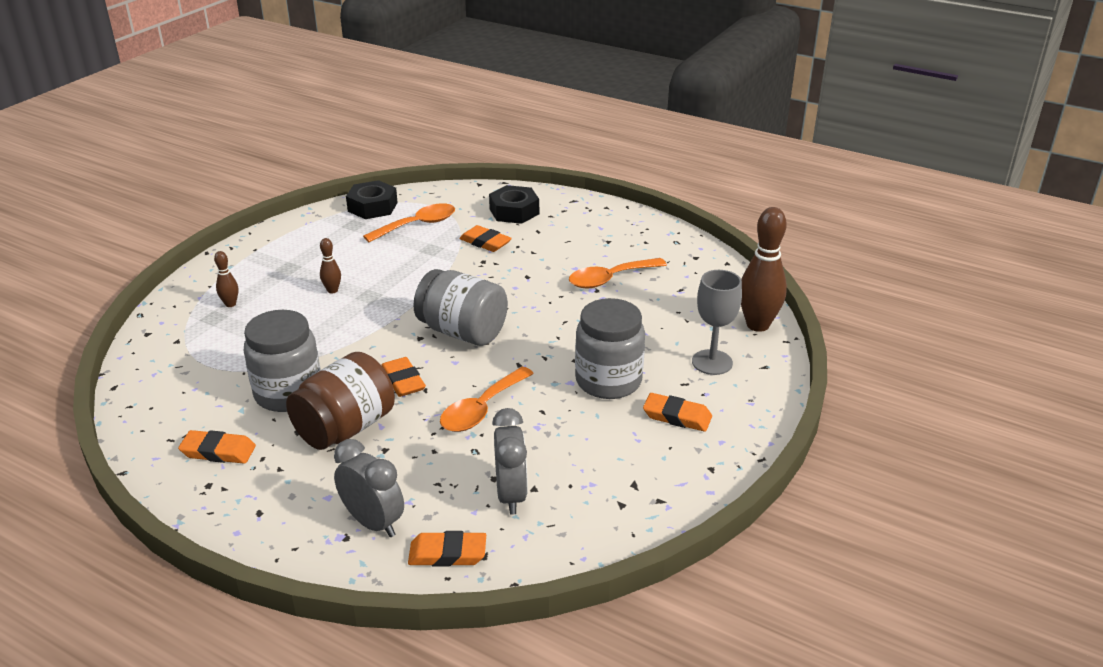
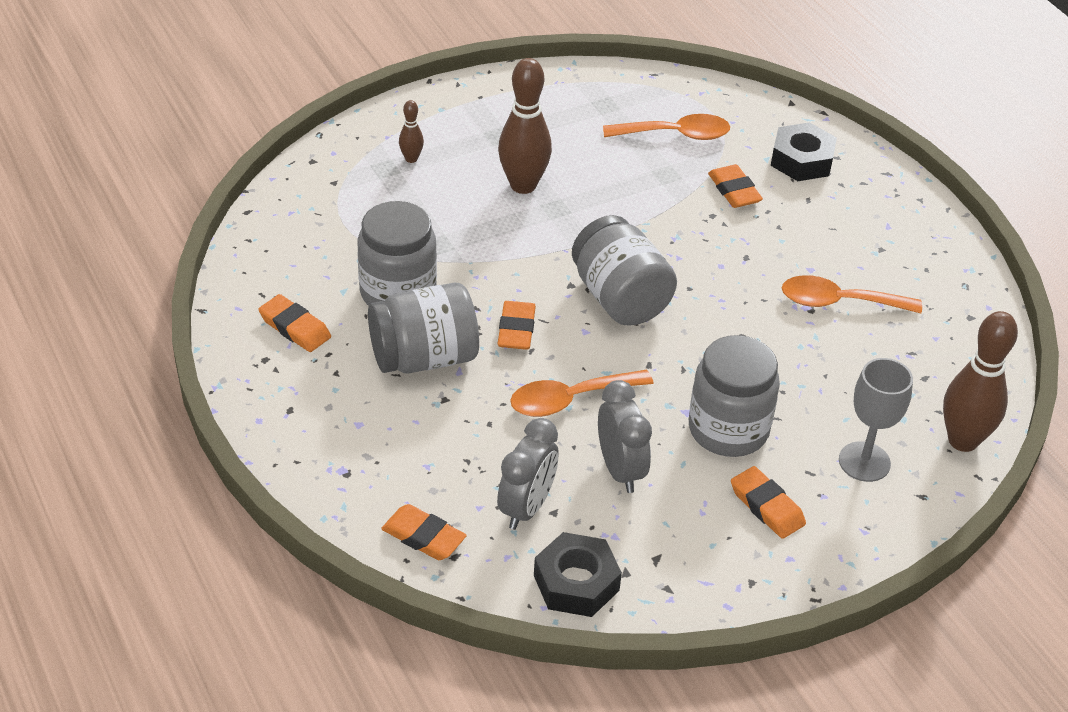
camera: 30 degrees right, 10 degrees up
brown jar [286,352,395,450] -> grey jar [368,283,479,373]
brown bowling pin [320,238,341,294] -> brown bowling pin [498,58,552,194], size x2.10
grey clock [334,439,404,537] -> grey clock moved to [598,380,652,493]
black nut [346,180,398,219] -> black nut moved to [534,532,622,617]

